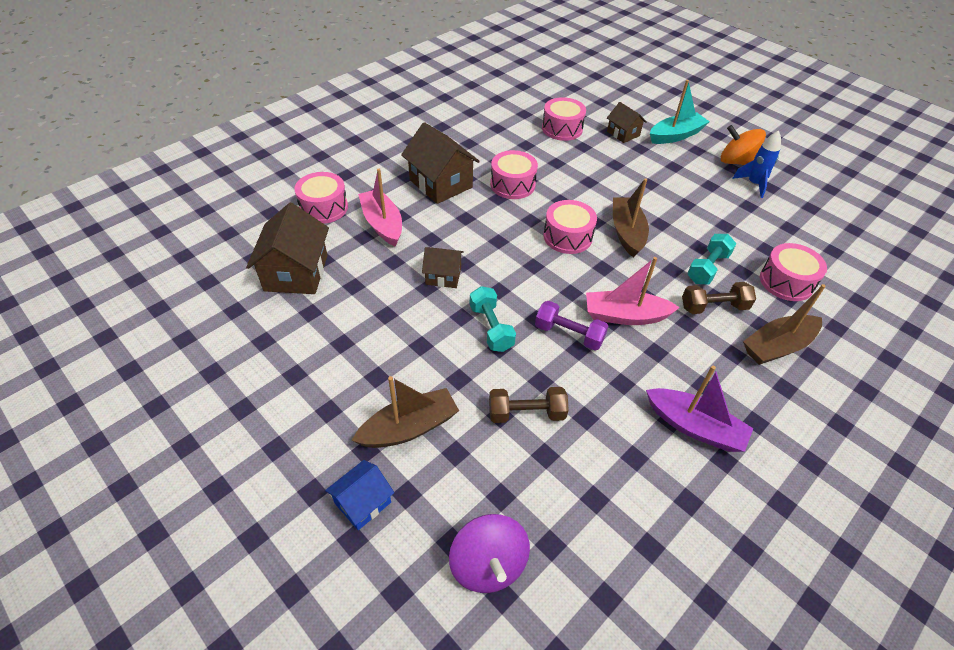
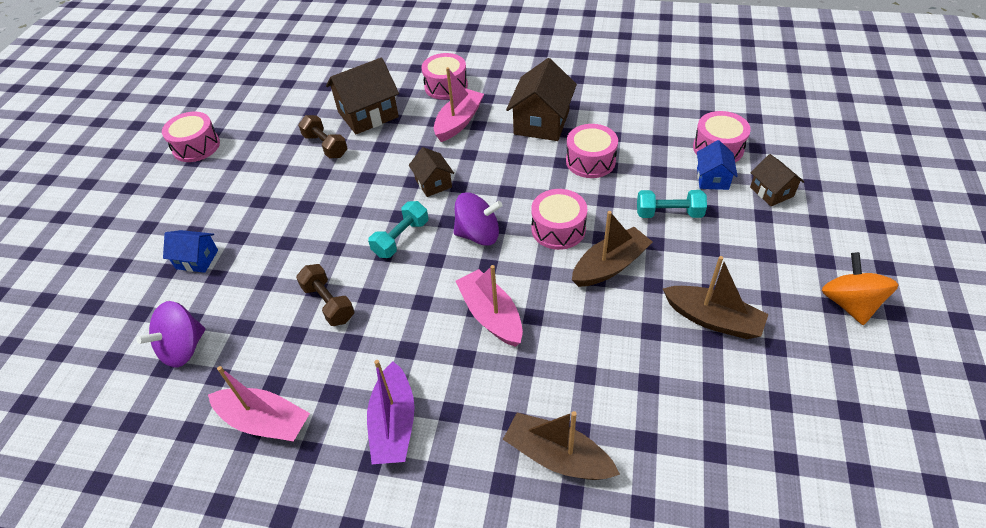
camera: 60 degrees right, 0 degrees up
brown boat [351,376,459,448] -> brown boat moved to [663,256,769,339]
purple dumbbell [535,301,608,351] -> none
brown house [607,102,647,143] -> brown house turned 45 degrees counterclockwise [750,154,804,206]
turquoise boat [650,80,709,144] -> none
brown dumbbell [682,282,756,314] -> brown dumbbell moved to [298,115,347,158]
turquoise dumbbell [687,234,736,284] -> turquoise dumbbell moved to [637,190,707,218]
blue rocket [732,130,781,198] -> none
pink drum [760,243,827,301] -> pink drum moved to [162,112,220,162]
none -> pink boat [208,366,310,442]
none -> purple spinning top [454,192,503,246]
none -> blue house [697,140,738,190]

